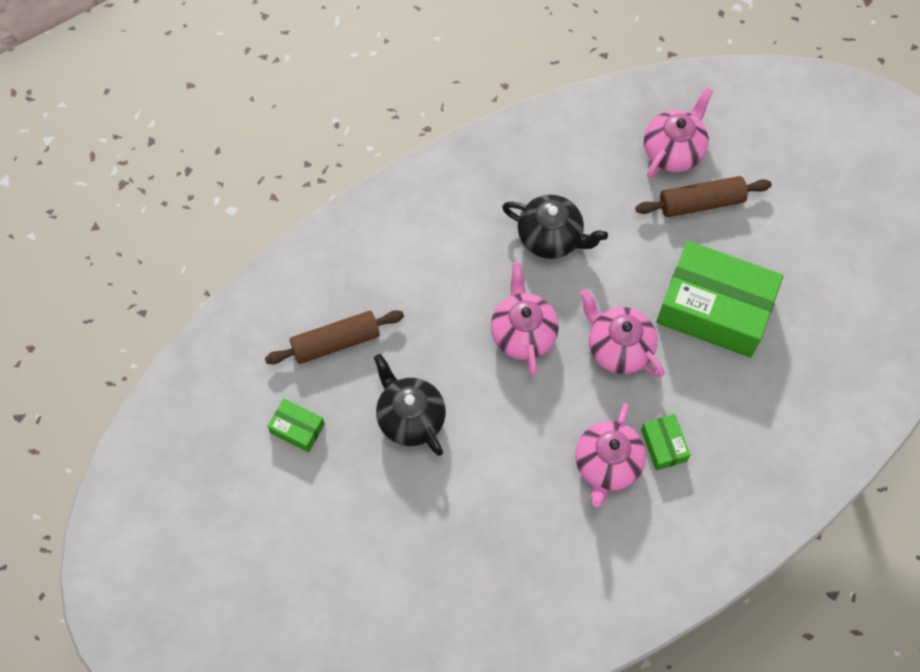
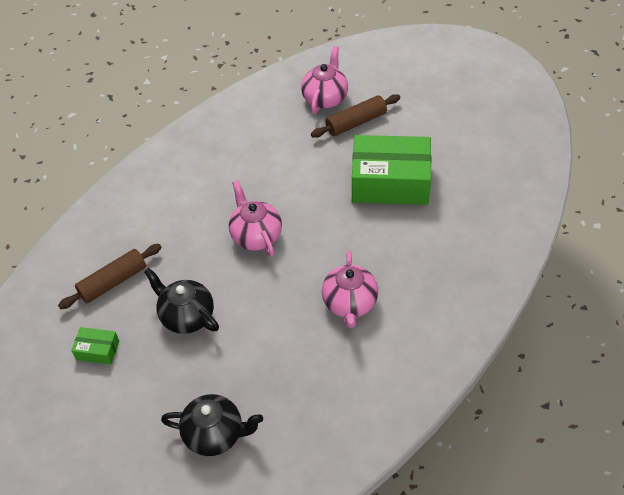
camera: 15 degrees left, 15 degrees down
black teapot [502,195,608,259] -> black teapot moved to [161,394,263,456]
pink teapot [580,289,665,377] -> none
green box [641,414,691,471] -> none

